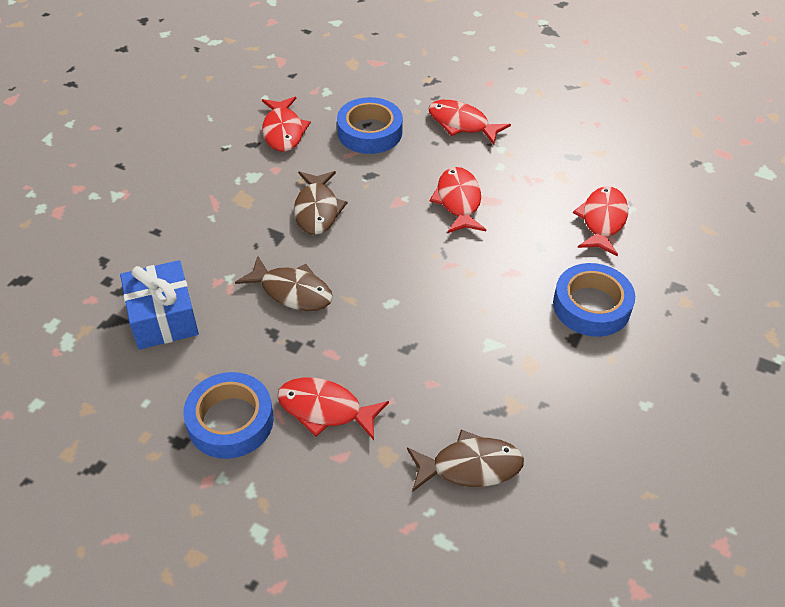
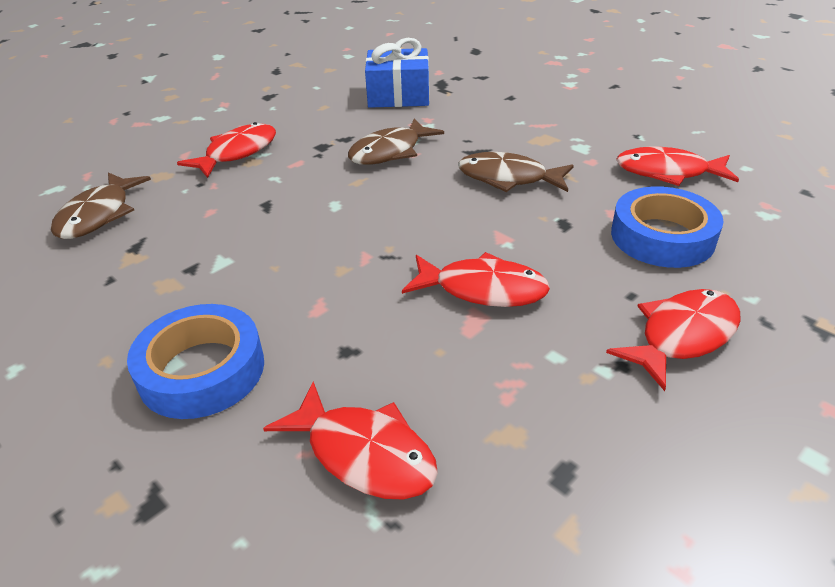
camera: 110 degrees right, 10 degrees down
blue tape [183,372,274,459] -> none

